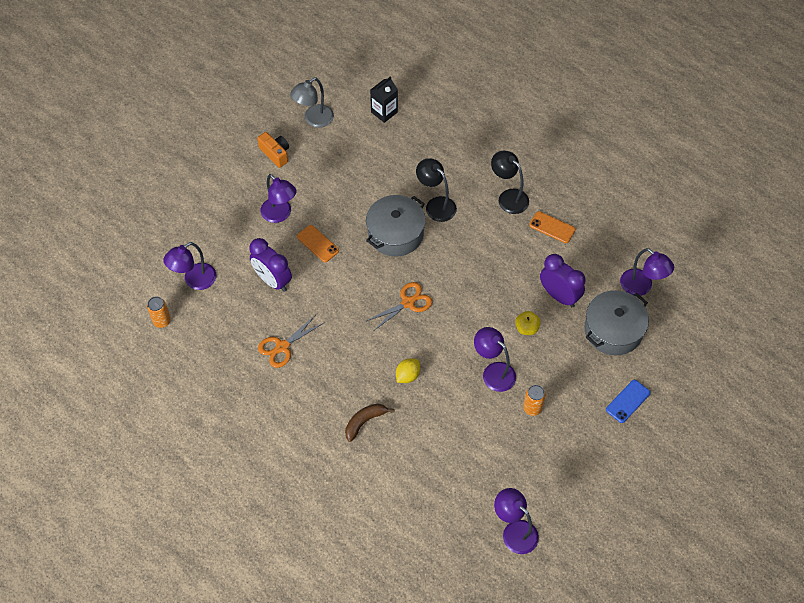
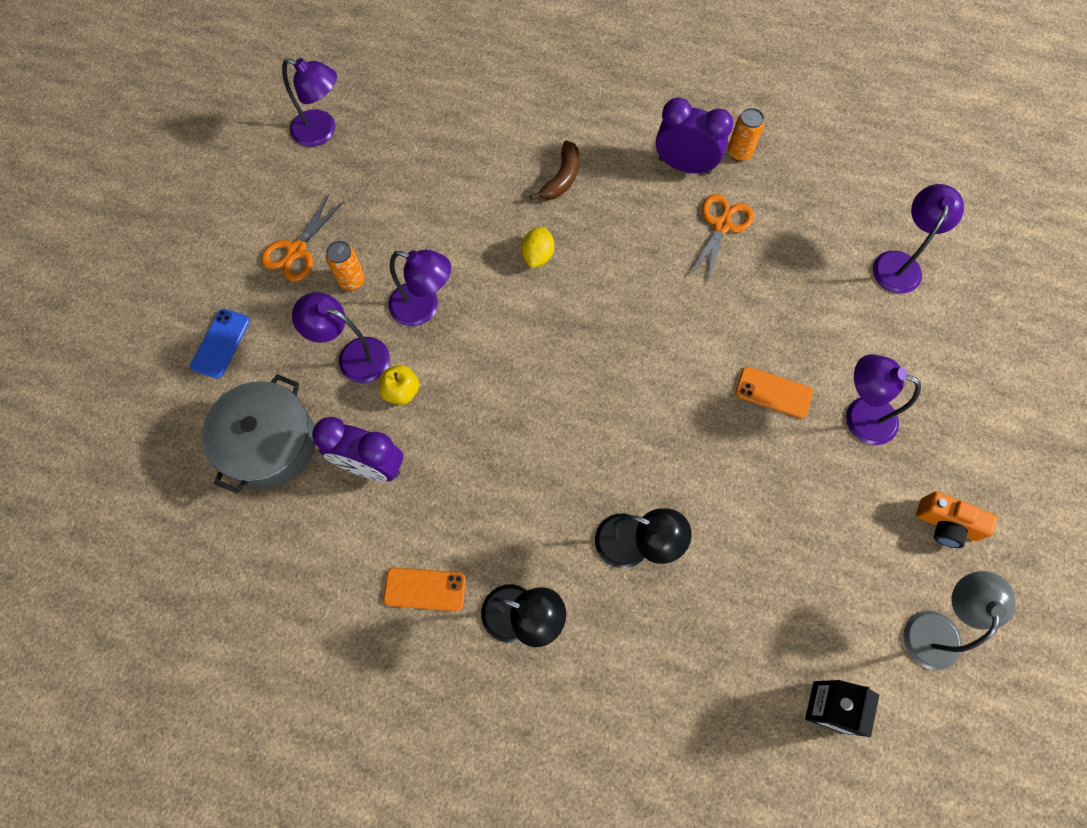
camera: 155 degrees right, 10 degrees up
orange can [147,296,171,328] -> orange can moved to [728,108,764,162]
purple clock [249,238,292,292] -> purple clock moved to [656,98,733,174]
grey pot [366,195,426,257] -> none
orange scissors [367,282,432,330] -> orange scissors moved to [261,194,345,282]
purple lamp [620,248,674,296] -> purple lamp moved to [292,292,390,383]

